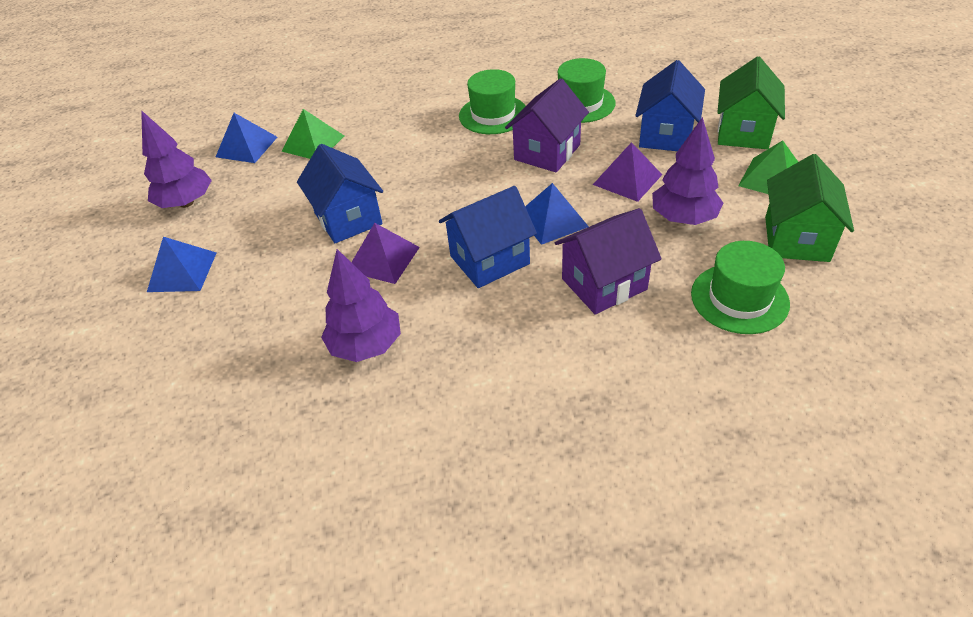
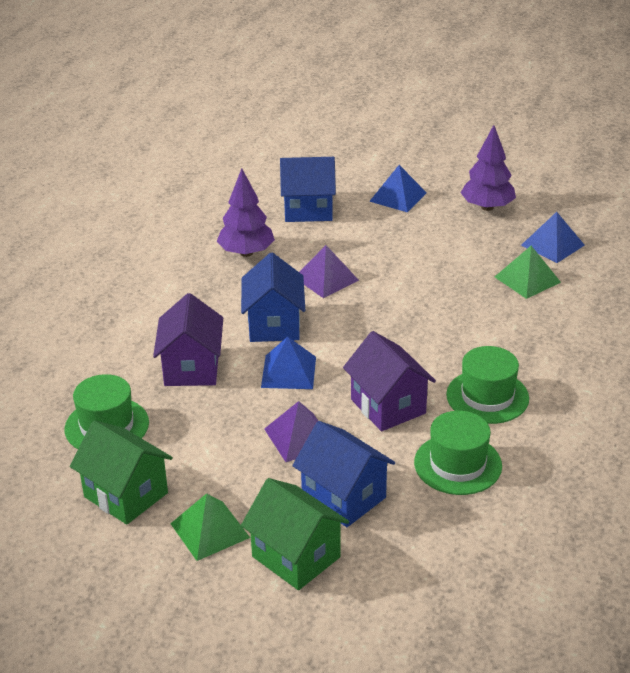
camera: 115 degrees right, 10 degrees down
blue house [297,144,383,243] -> blue house moved to [280,157,336,222]
purple tree [652,117,723,225] -> none

